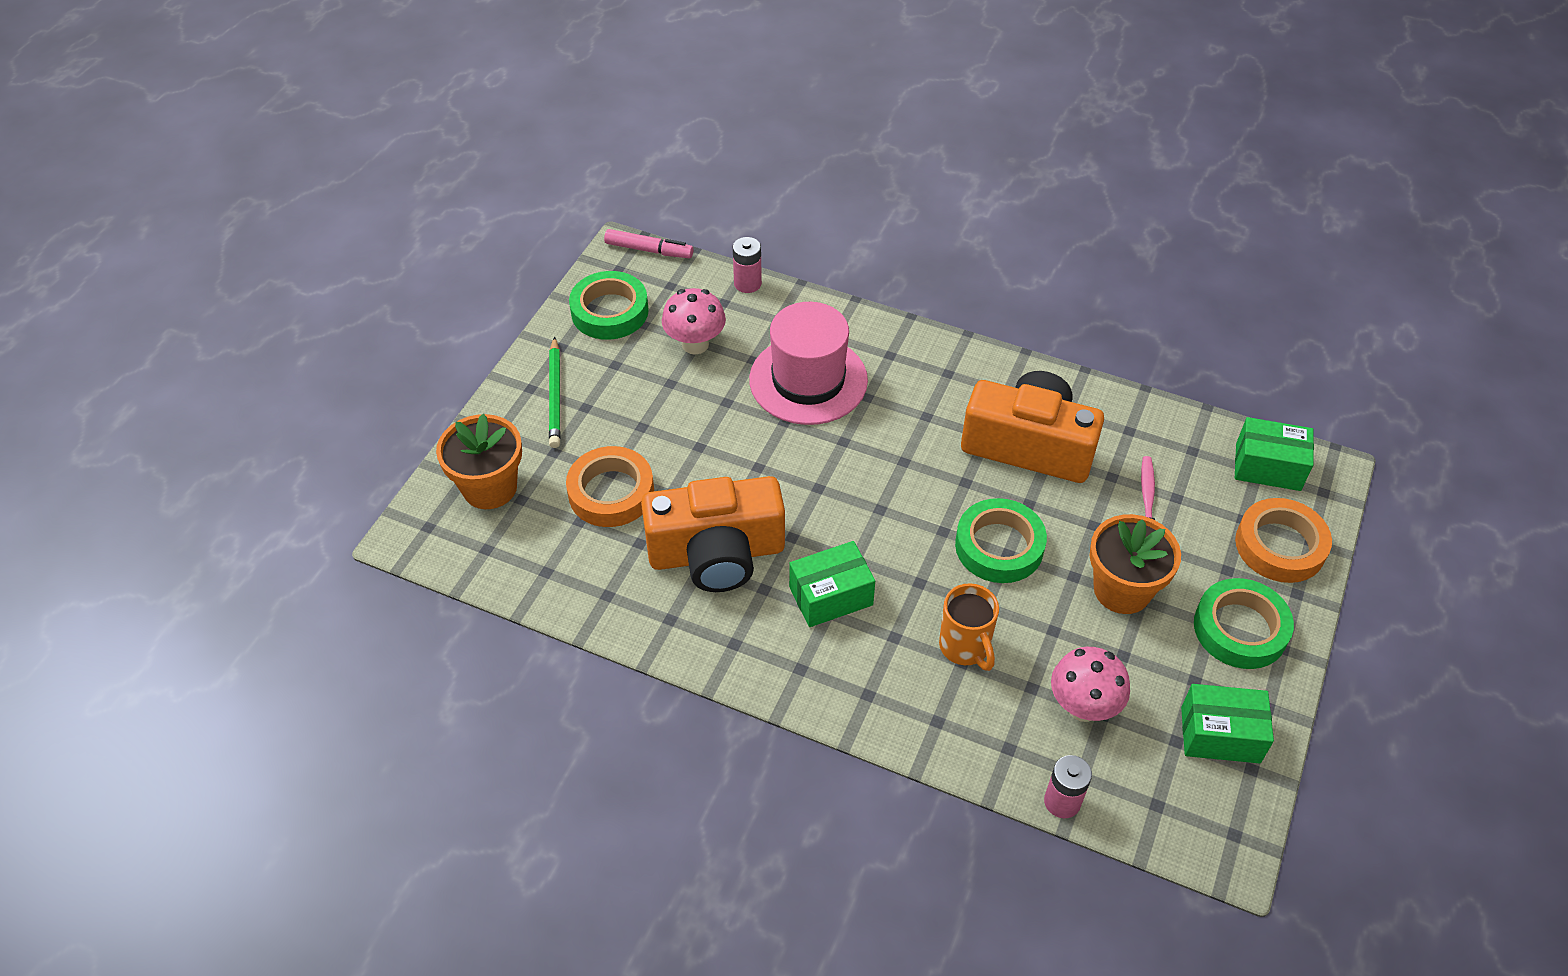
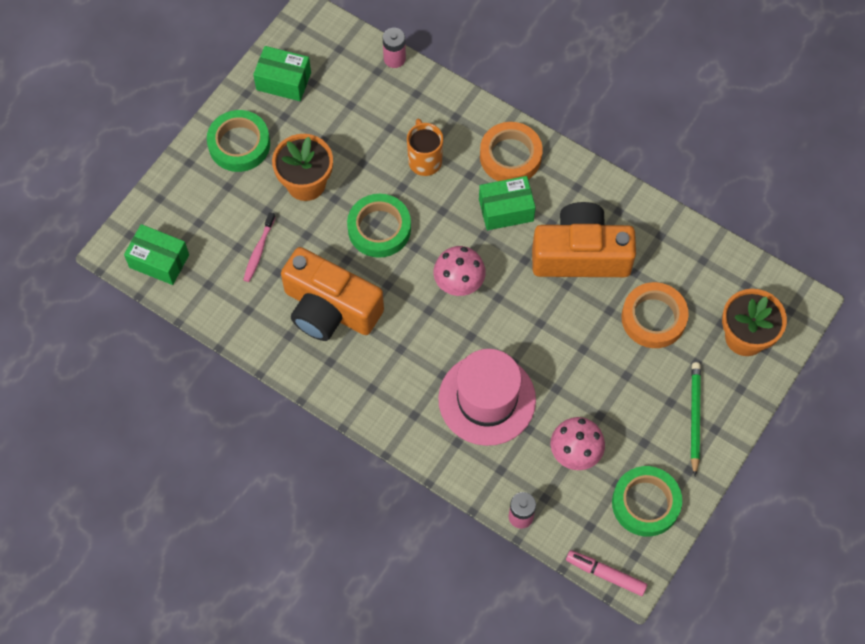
camera: 170 degrees left, 15 degrees up
pink mushroom [1051,647,1130,722] -> pink mushroom moved to [433,246,486,296]
orange tape [1235,498,1332,583] -> orange tape moved to [480,122,543,181]

